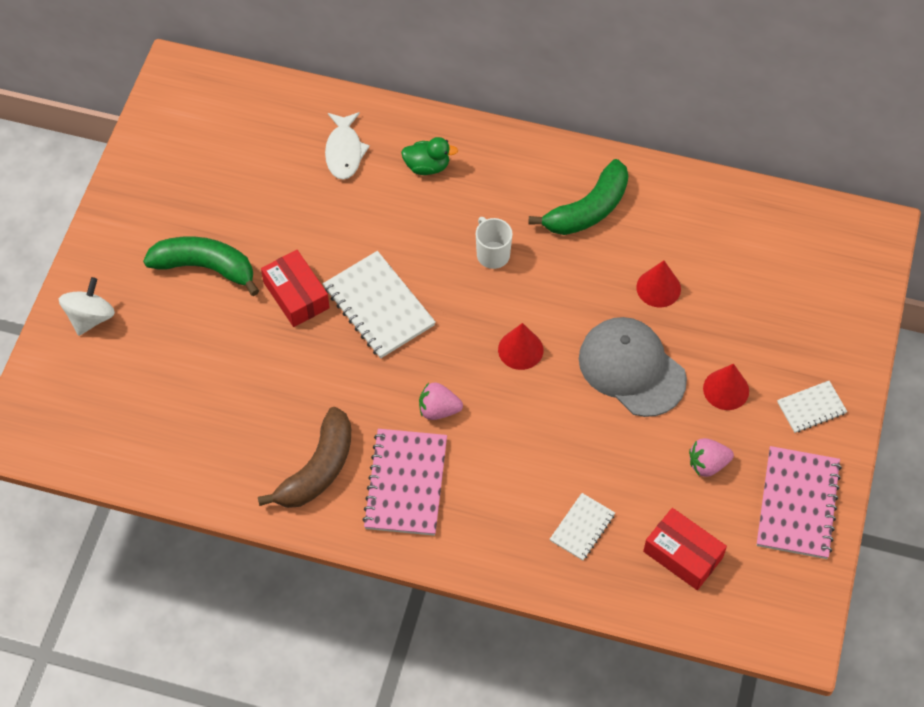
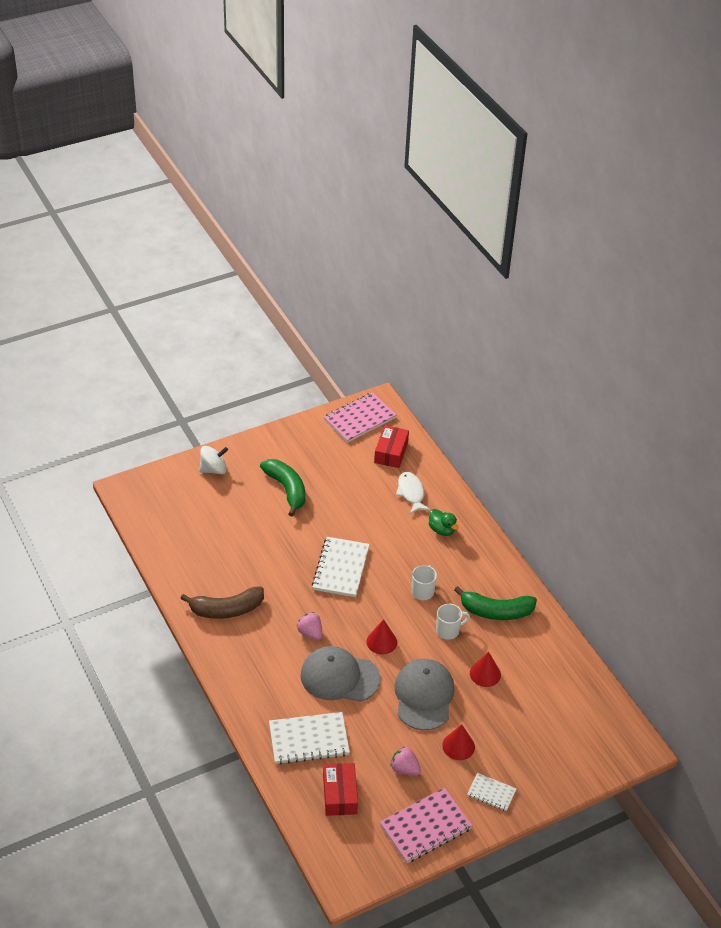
camera: 45 degrees right, 15 degrees down
red box [261,250,330,327] -> red box moved to [374,425,409,468]
white fish [325,112,370,180] -> white fish turned 120 degrees clockwise [396,472,431,514]
pink notebook [362,429,447,536] -> pink notebook moved to [324,392,397,443]
white notebook [550,493,615,561] -> white notebook [269,712,350,764], size x1.80
none -> grey cap [300,646,381,702]
none -> white mug [436,604,470,640]

